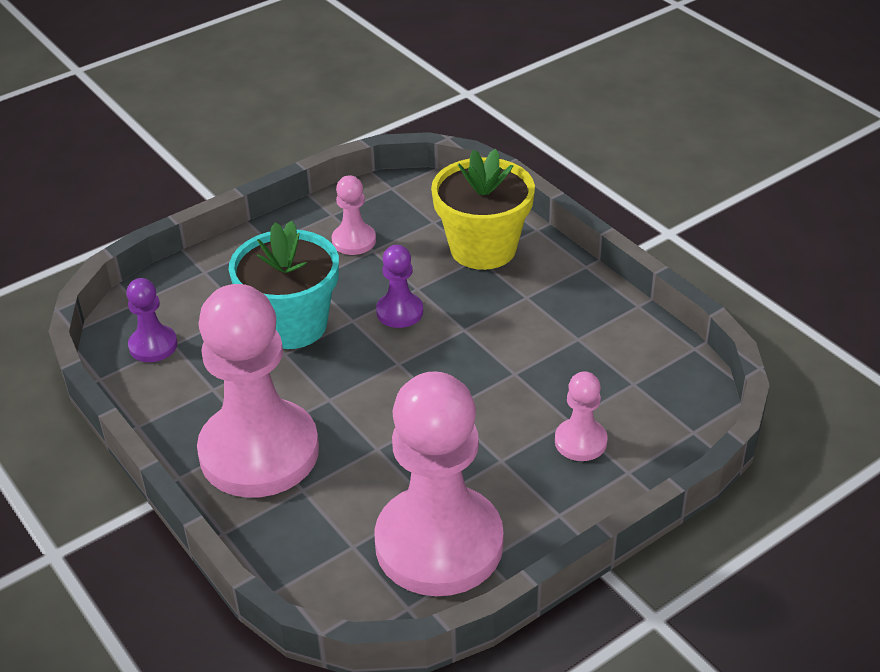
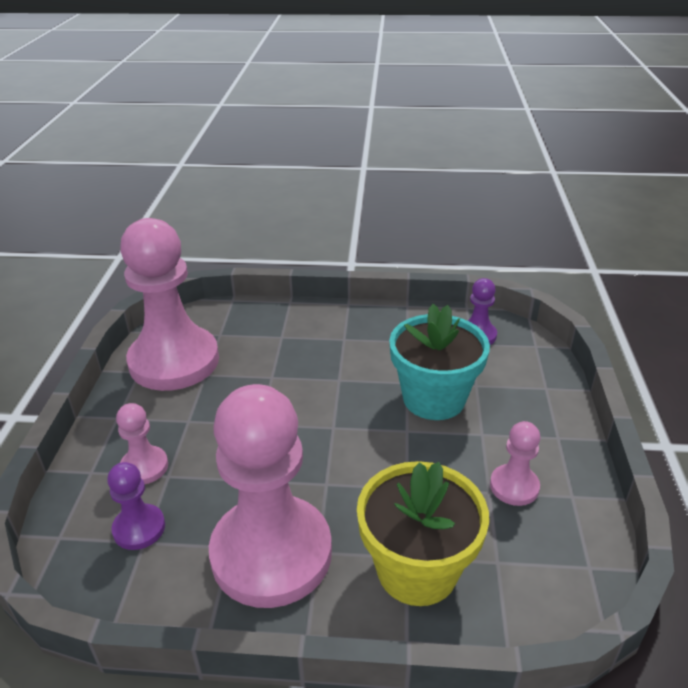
camera: 130 degrees right, 5 degrees down
pink pawn [197,284,319,498] -> pink pawn moved to [209,384,332,608]
purple pawn [376,245,423,328] -> purple pawn moved to [107,462,165,550]

